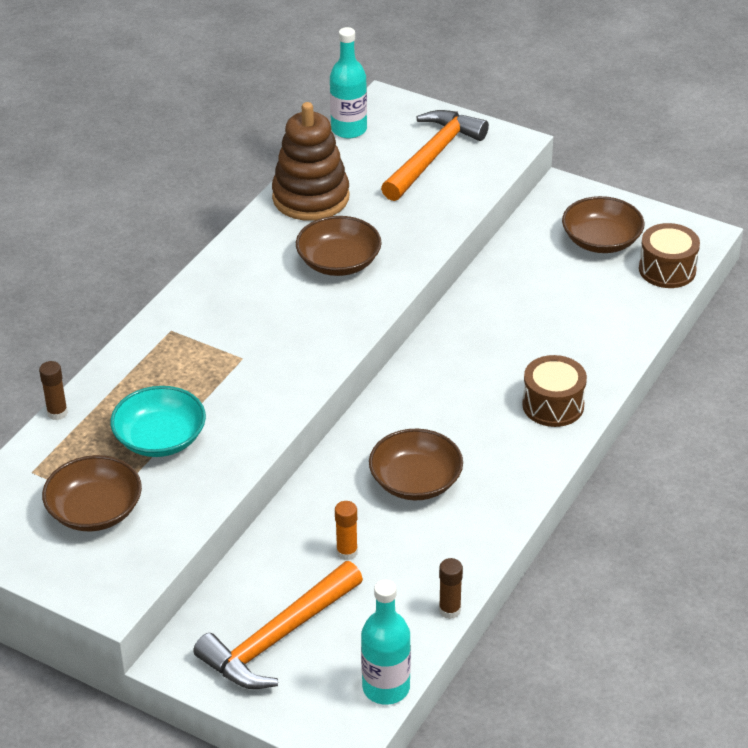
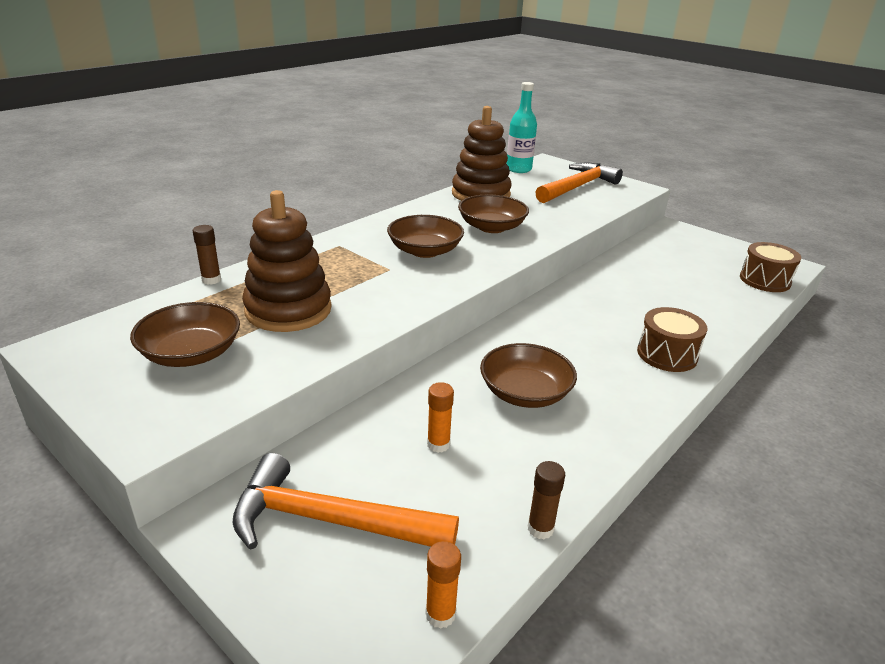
camera: 10 degrees right, 10 degrees down
turquoise bowl [110,386,206,457] -> brown stacking toy [242,190,332,332]
orange hammer [193,561,363,689] -> orange hammer turned 45 degrees clockwise [232,453,459,549]
turquoise bottle [361,580,411,705] -> orange glue stick [425,541,461,629]
brown bowl [562,196,644,253] -> brown bowl moved to [387,215,464,258]

